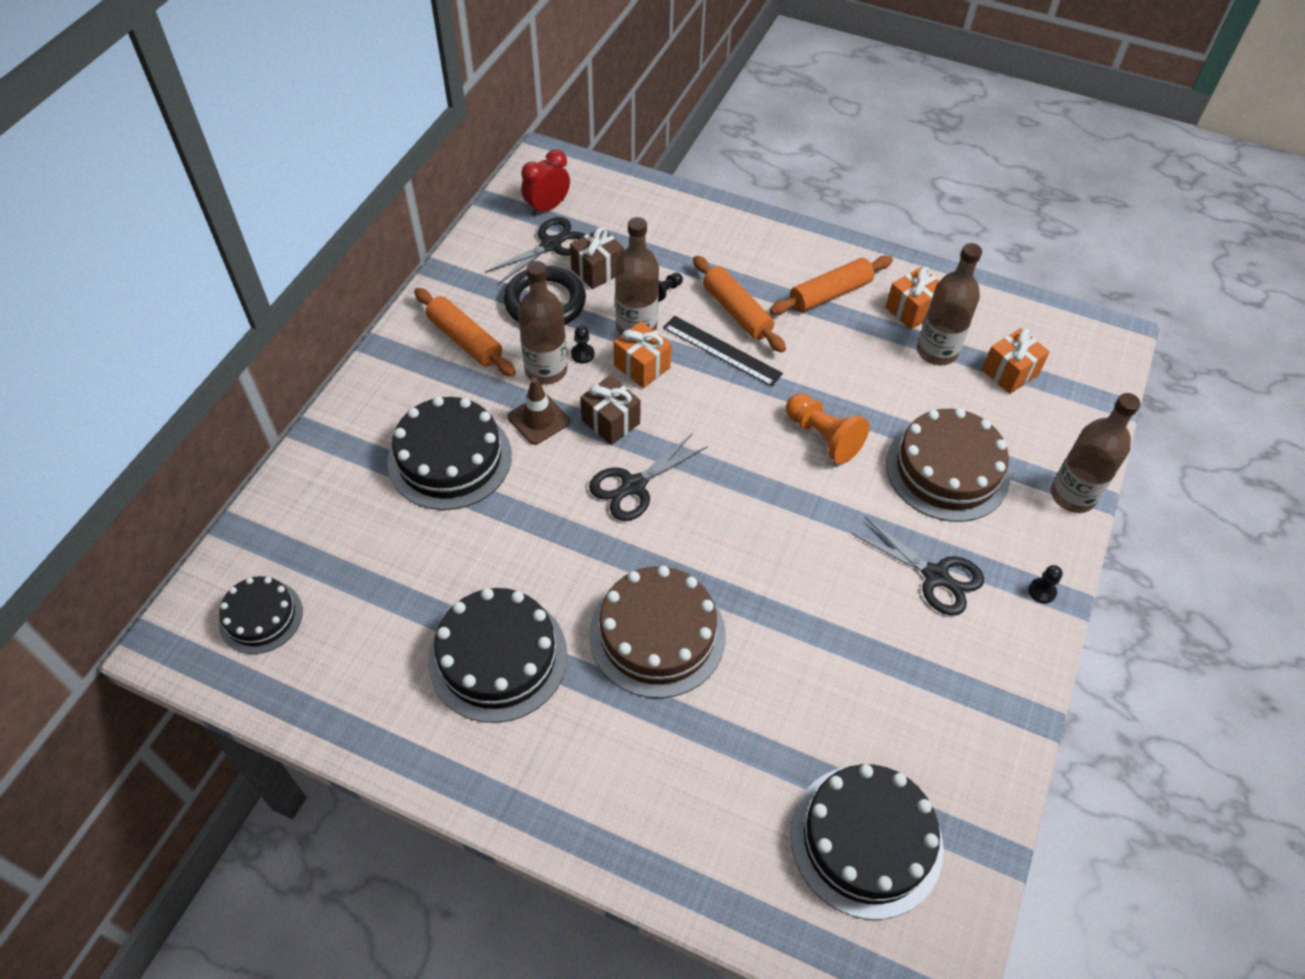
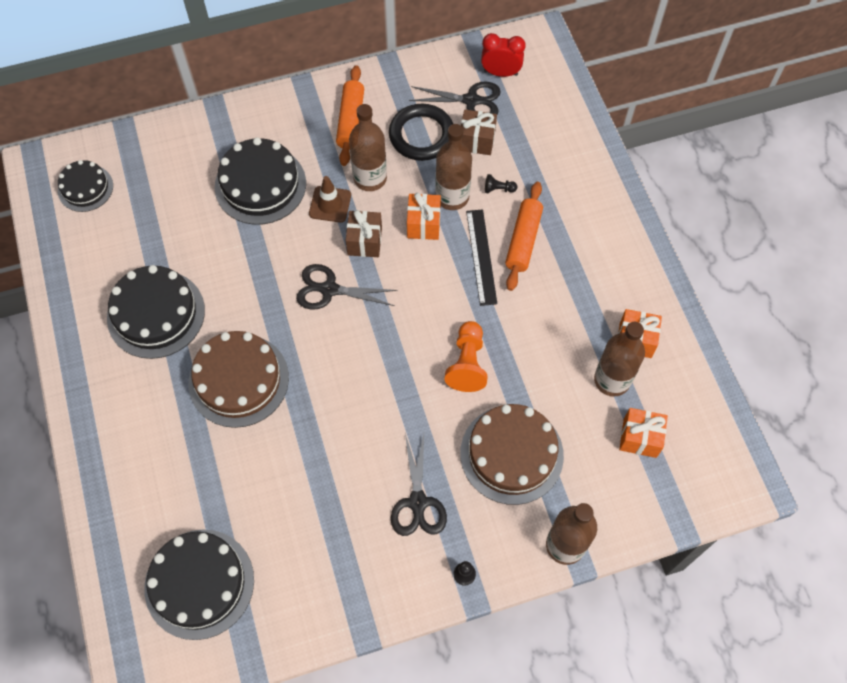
camera: 50 degrees right, 10 degrees up
black pawn [571,326,595,364] -> none
orange rolling pin [770,256,893,315] -> none

